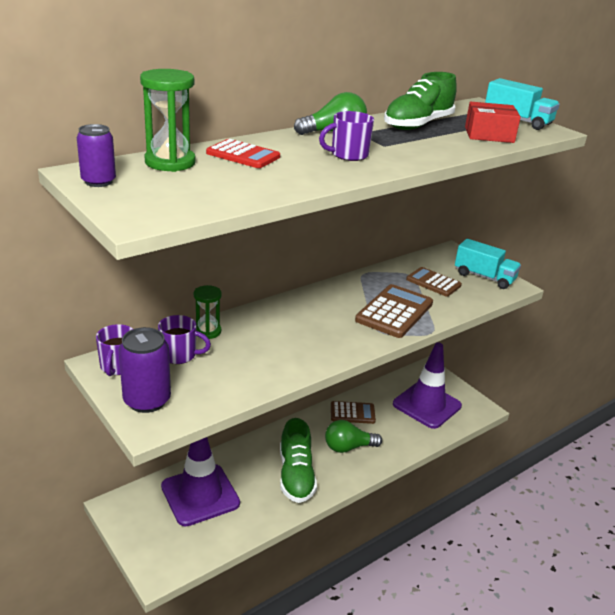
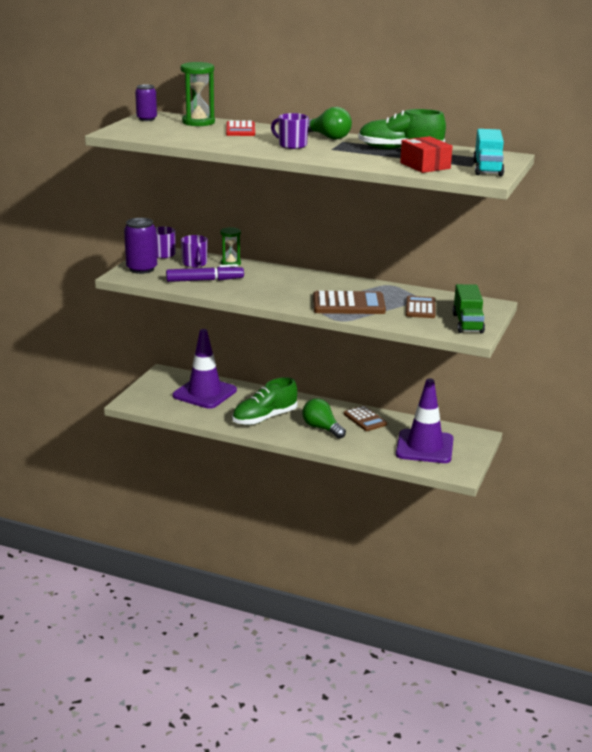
camera: 60 degrees right, 5 degrees down
turquoise truck [455,239,521,289] -> green truck [453,284,485,333]
none -> purple marker [166,264,244,282]

